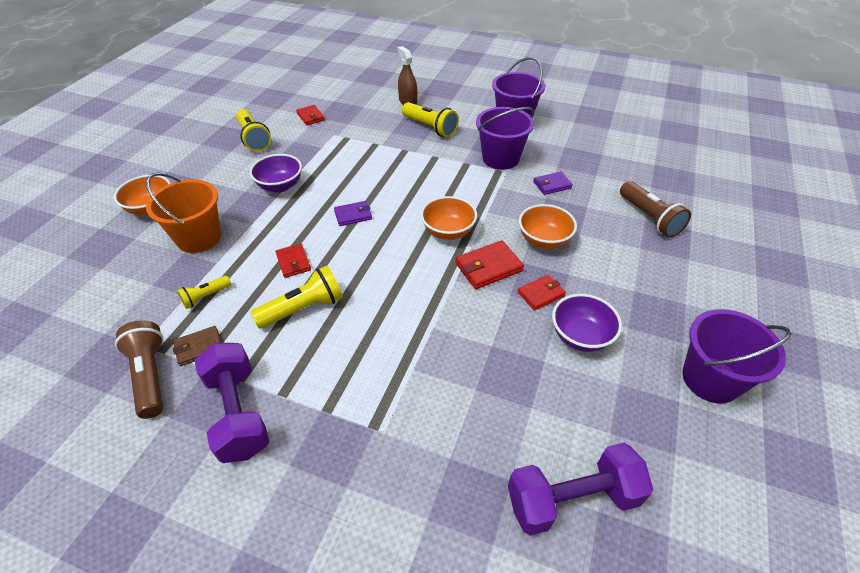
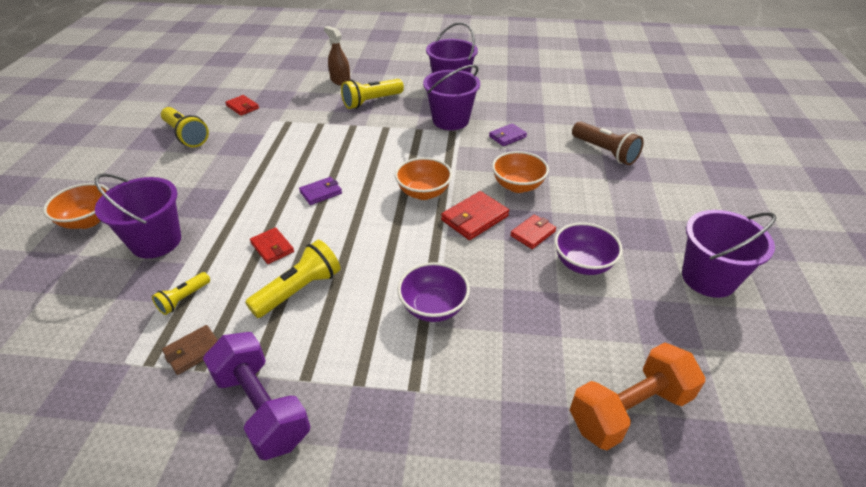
camera: 15 degrees left, 5 degrees down
brown flashlight [115,321,164,419] -> none
orange bucket [146,172,221,253] -> purple bucket [95,173,181,258]
purple bowl [250,154,302,193] -> purple bowl moved to [397,262,470,322]
yellow flashlight [402,102,459,137] -> yellow flashlight turned 120 degrees clockwise [341,79,404,109]
purple dumbbell [508,443,653,536] -> orange dumbbell [570,342,705,450]

